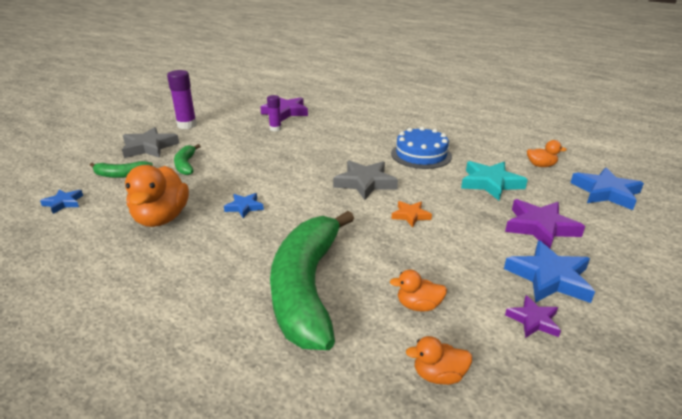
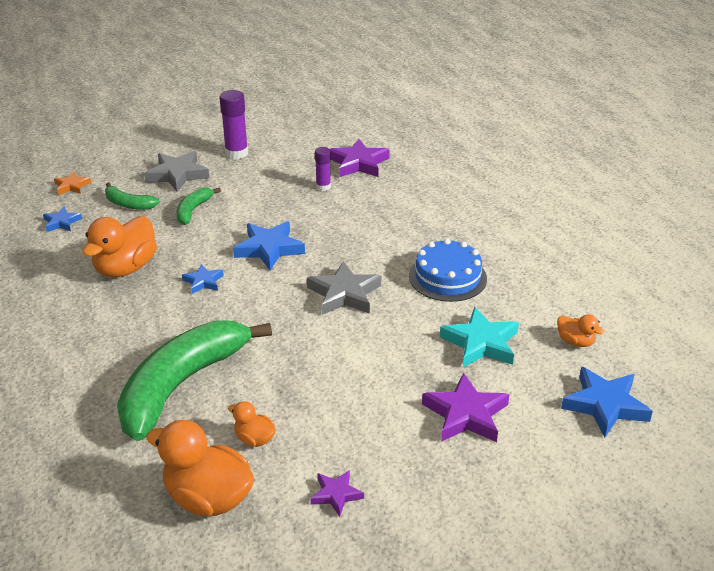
camera: 30 degrees right, 5 degrees up
orange star [392,201,432,228] -> orange star moved to [54,172,91,195]
orange duck [406,336,472,385] -> orange duck [146,420,254,516], size x1.99
blue star [504,240,595,303] -> blue star moved to [233,221,305,271]

